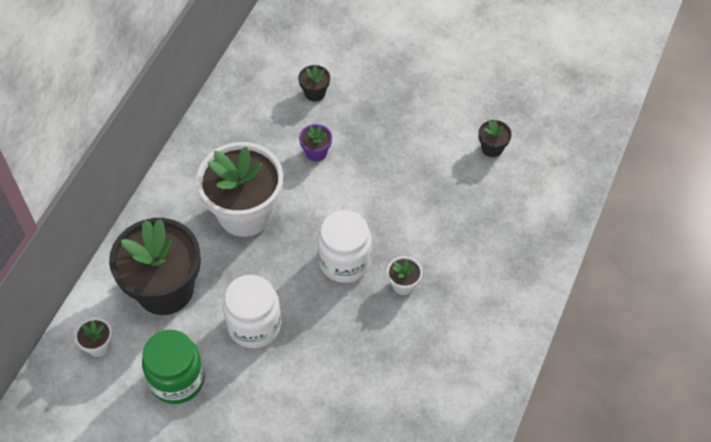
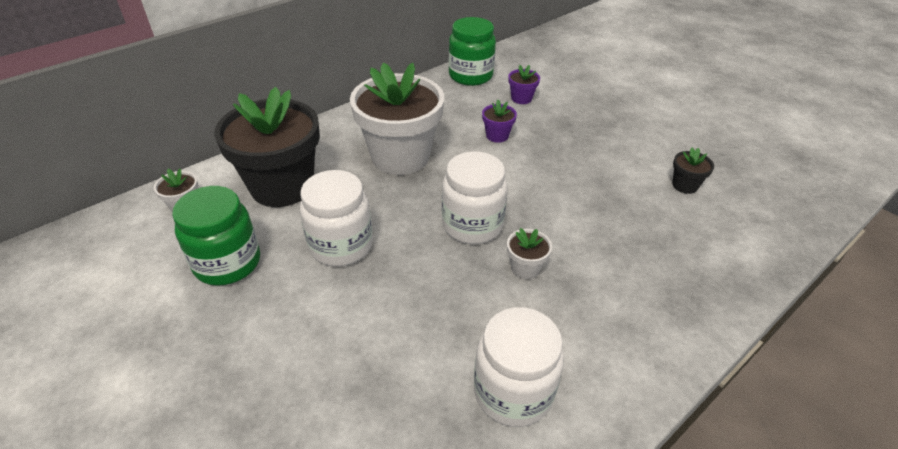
camera: 25 degrees right, 15 degrees down
black flower pot [298,65,330,101] -> purple flower pot [508,65,540,104]
none -> green jar [449,17,496,86]
none -> white jar [474,307,564,427]

